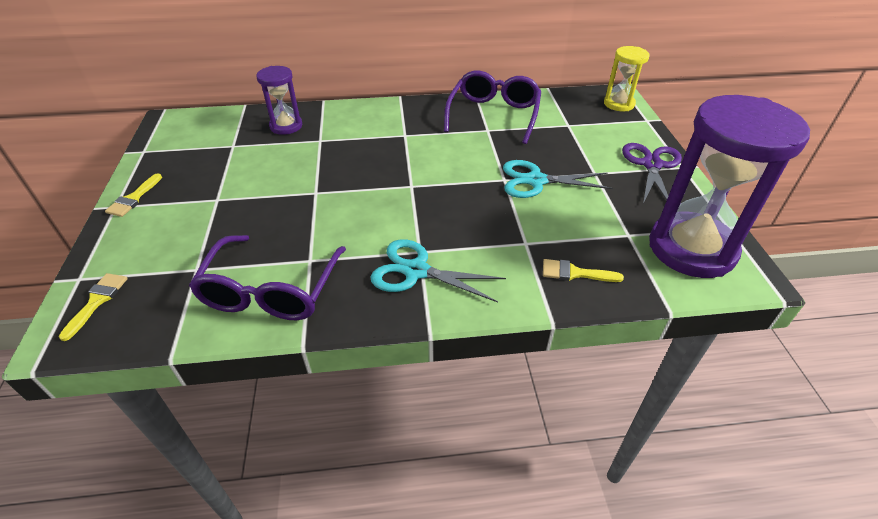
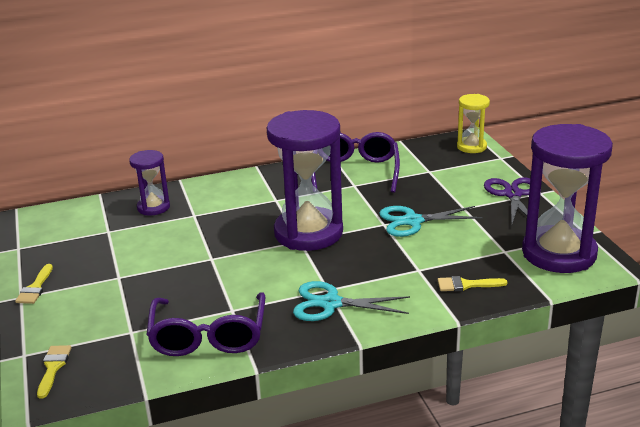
camera: 10 degrees left, 15 degrees down
none -> purple hourglass [267,110,343,251]

